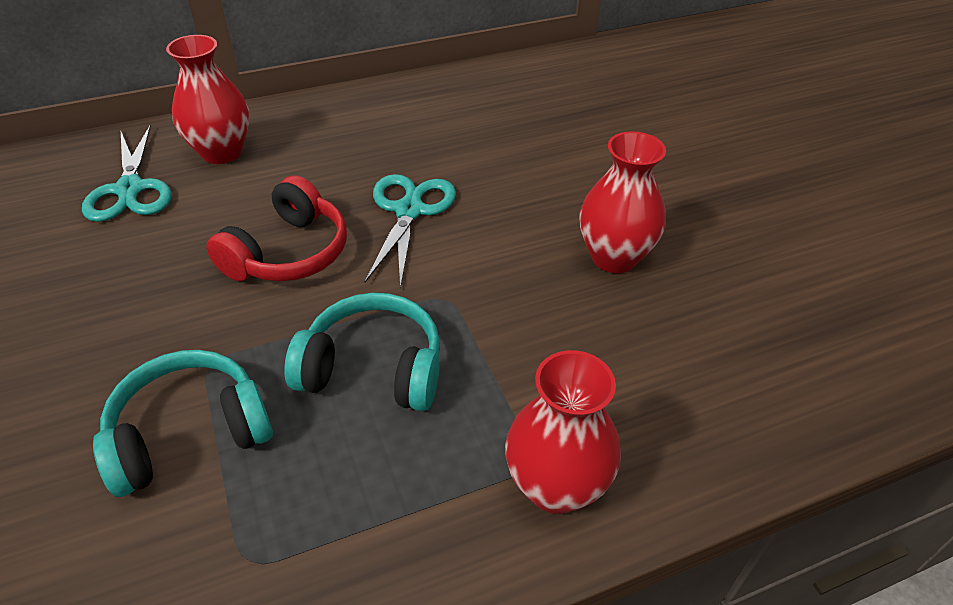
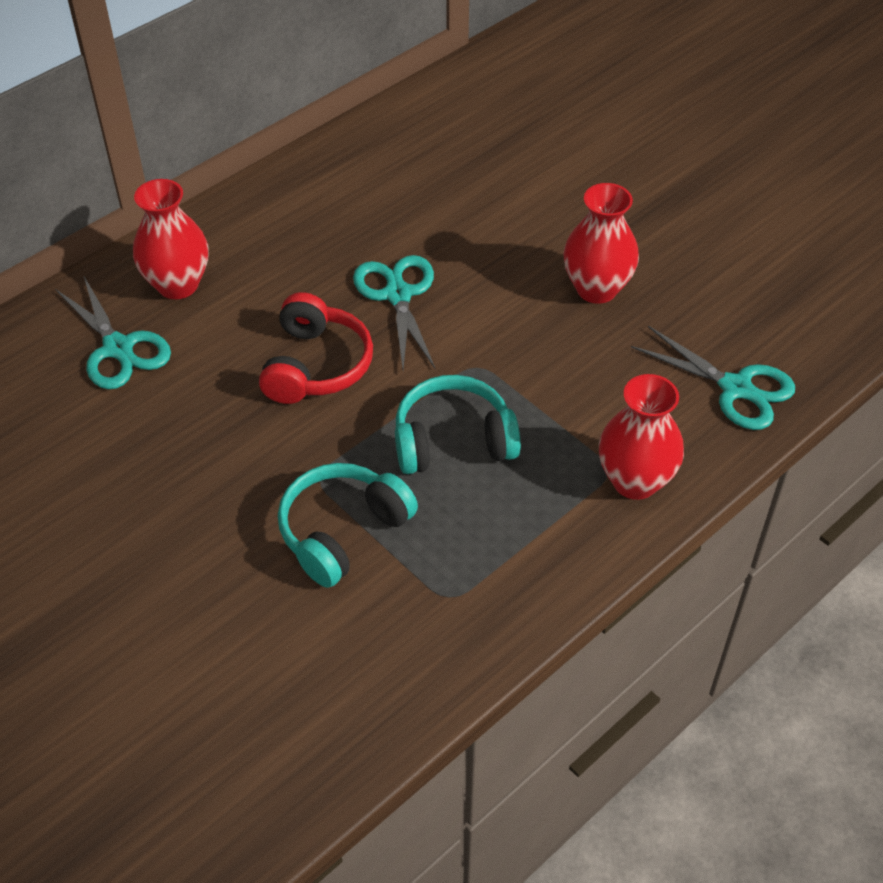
camera: 20 degrees left, 5 degrees up
none -> turquoise scissors [631,326,795,430]

